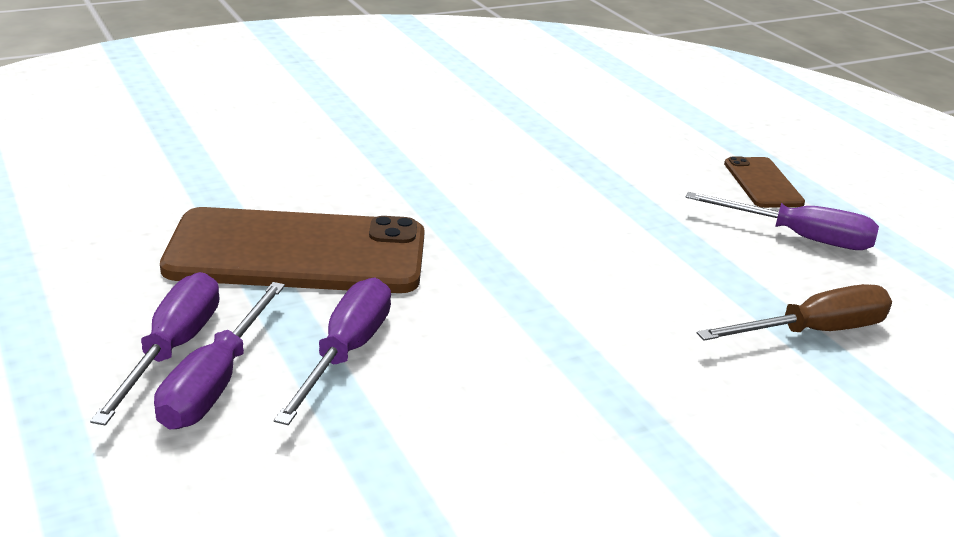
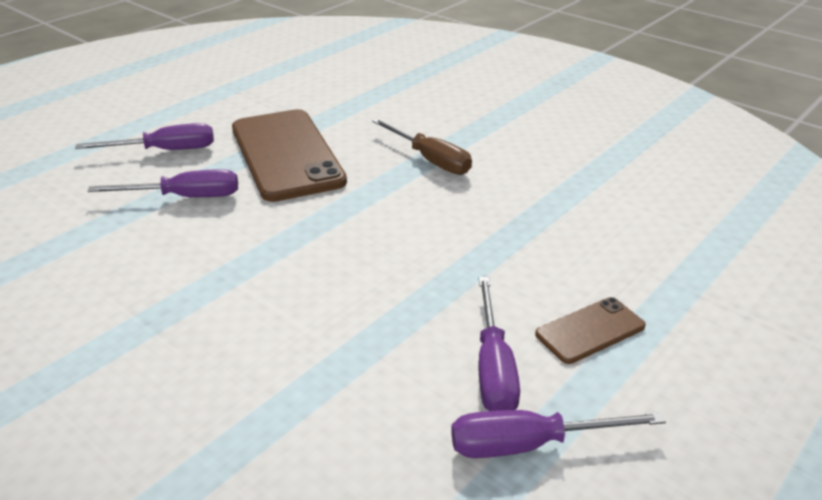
camera: 70 degrees right, 5 degrees up
purple screwdriver [154,282,285,430] -> purple screwdriver moved to [451,410,666,458]
brown screwdriver [697,284,892,341] -> brown screwdriver moved to [372,118,472,175]

